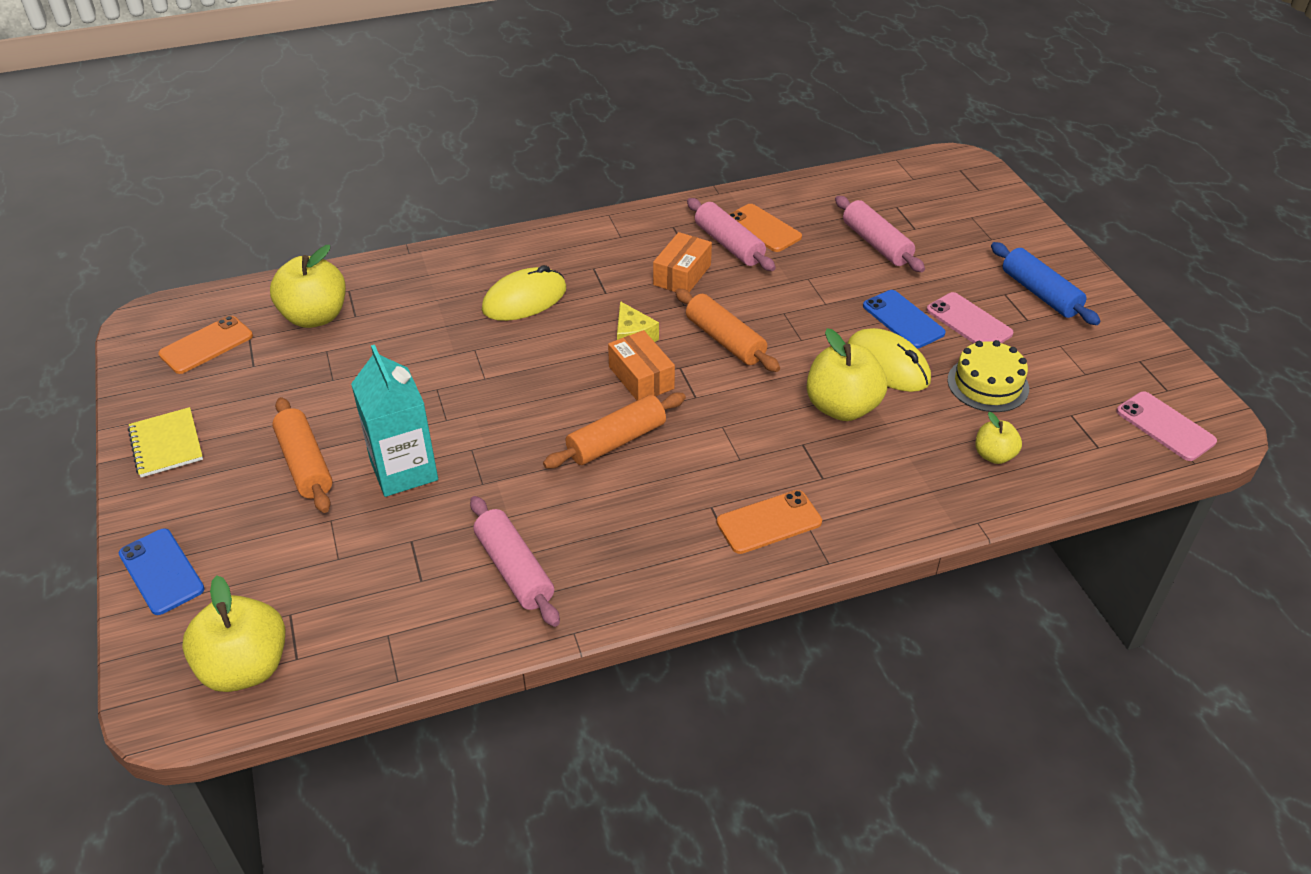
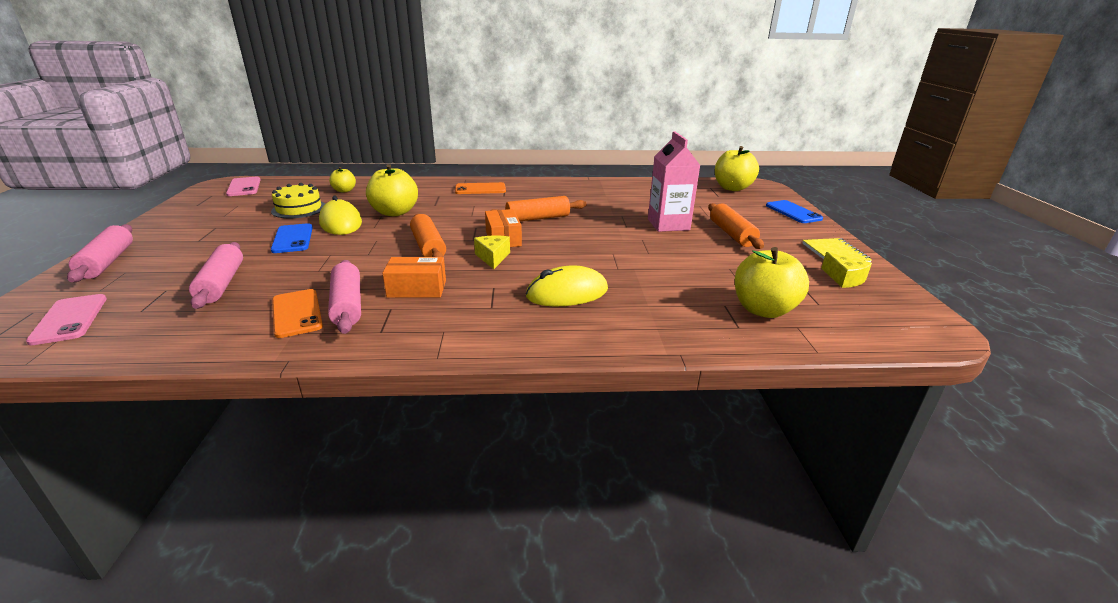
camera: 165 degrees left, 15 degrees down
orange phone [158,316,253,374] -> none
turquoise carton [351,345,438,497] -> pink carton [648,131,701,232]
pink rolling pin [470,496,560,627] -> pink rolling pin moved to [67,224,133,282]
orange box [653,232,712,292] -> orange box turned 45 degrees clockwise [383,257,446,298]
pink phone [927,292,1014,343] -> pink phone moved to [26,294,107,345]
blue rolling pin [991,242,1101,325] -> none
none -> yellow cheese [821,252,872,288]

